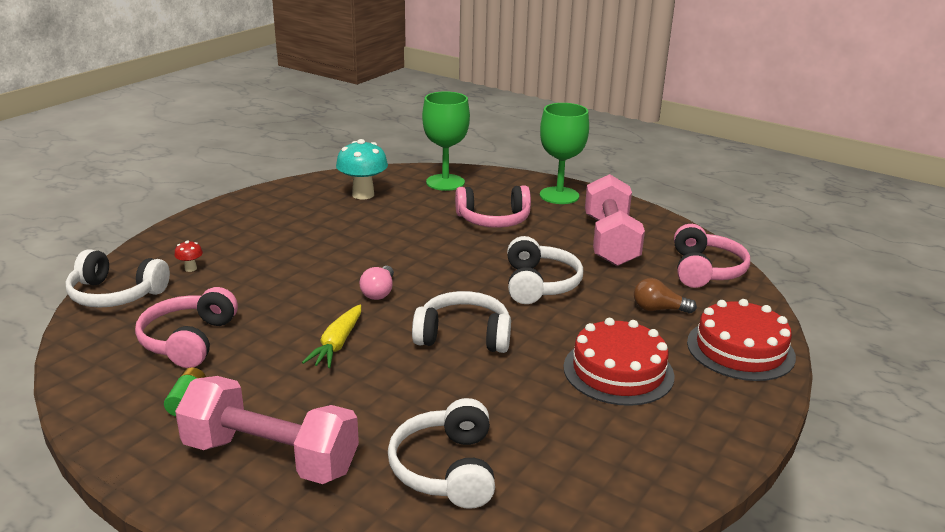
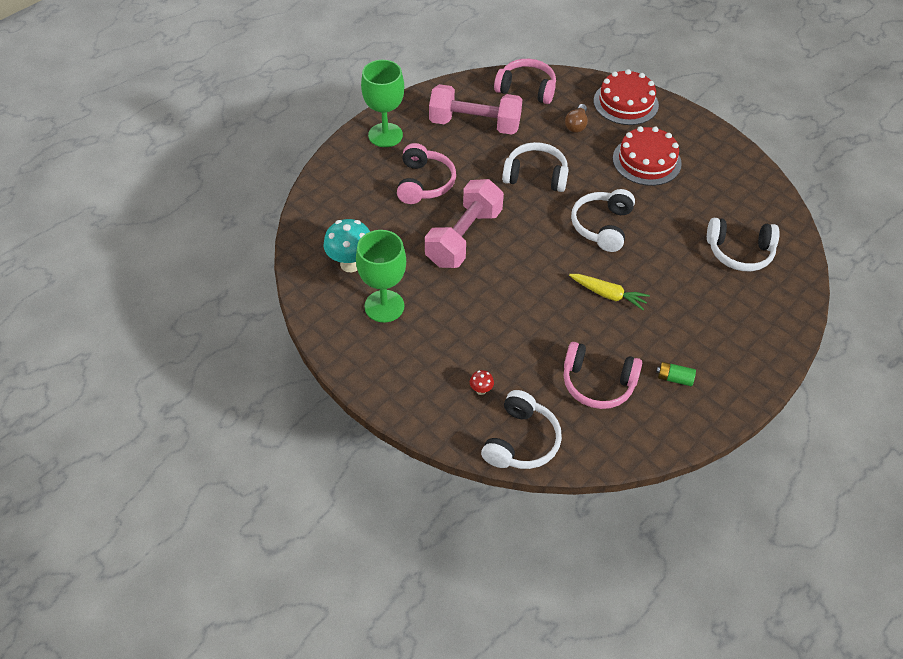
camera: 80 degrees left, 25 degrees up
pink dumbbell [175,376,359,484] -> pink dumbbell moved to [425,179,504,268]
pink light bulb [359,266,394,300] -> none
green goblet [422,91,470,191] -> green goblet moved to [356,230,406,323]

